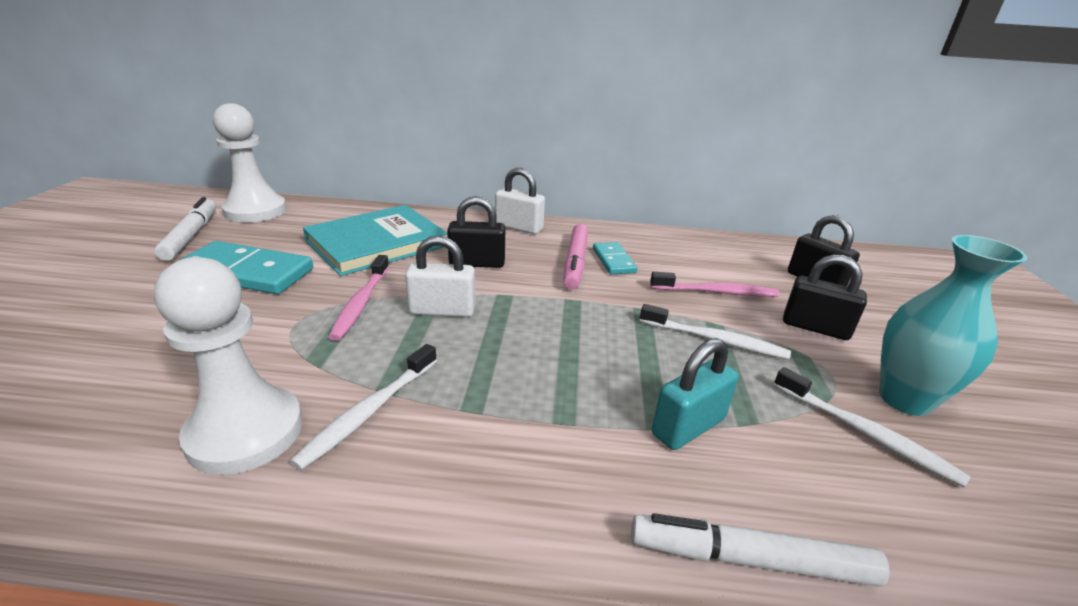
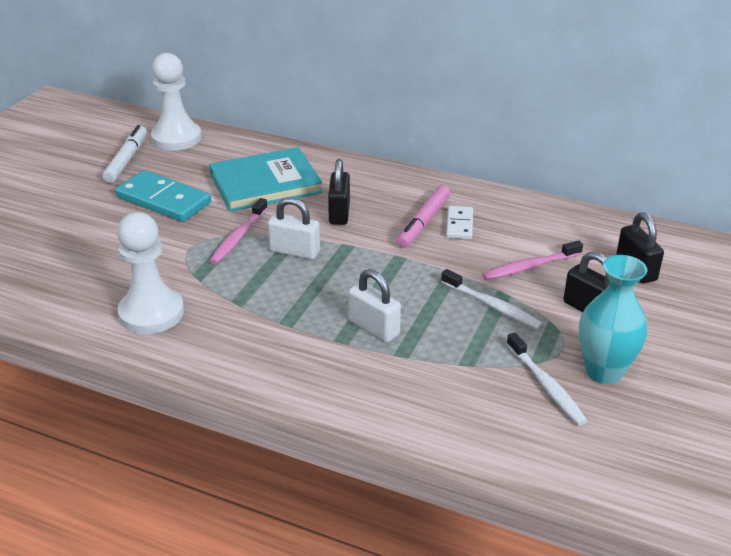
camera: 20 degrees right, 5 degrees up
white toothbrush [290,344,437,470] -> none
black padlock [447,196,505,268] -> black padlock turned 75 degrees clockwise [328,159,350,225]
white padlock [495,168,545,234] -> white padlock moved to [348,269,401,342]
turquoise domino [593,242,637,275] -> white domino [446,206,473,240]
white marker [631,513,890,587] -> none
pink toothbrush [650,272,780,297] -> pink toothbrush turned 135 degrees clockwise [482,240,583,280]
turquoise padlock [652,338,739,450] -> none

